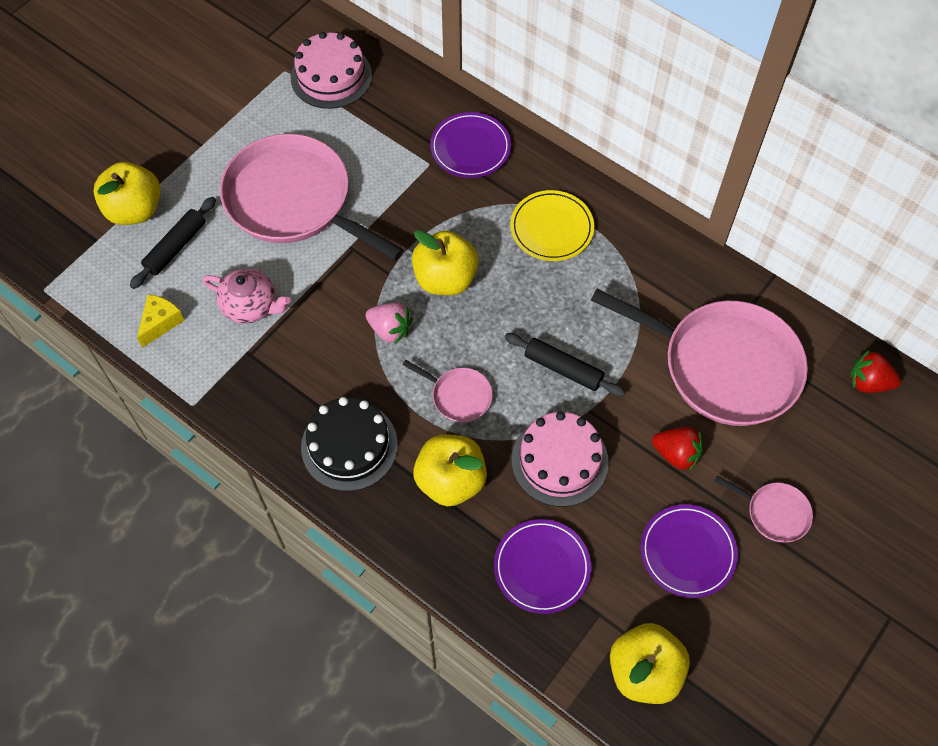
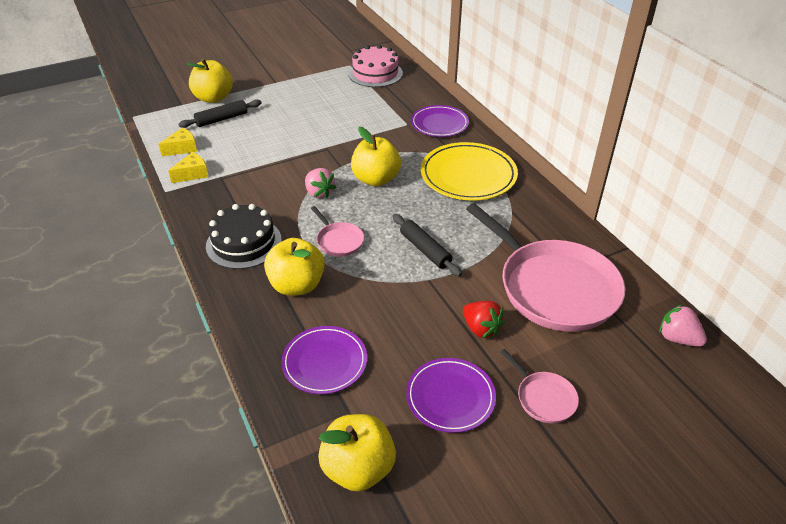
camera: 25 degrees right, 20 degrees down
pink teapot [202,269,291,324] -> none
pink pan [220,134,404,260] -> none
yellow plate [510,190,594,261] -> yellow plate [421,142,518,201], size x1.51
pink cake [512,411,609,507] -> none
red strawberry [850,350,901,393] -> pink strawberry [659,304,707,347]
none -> yellow cheese [168,152,208,183]

